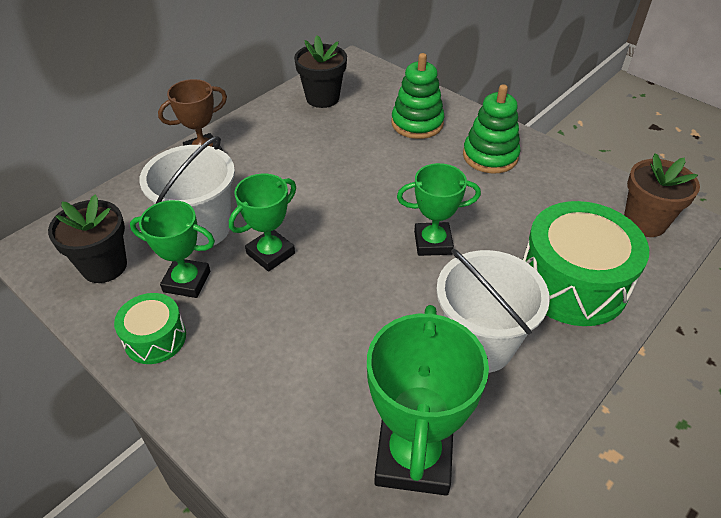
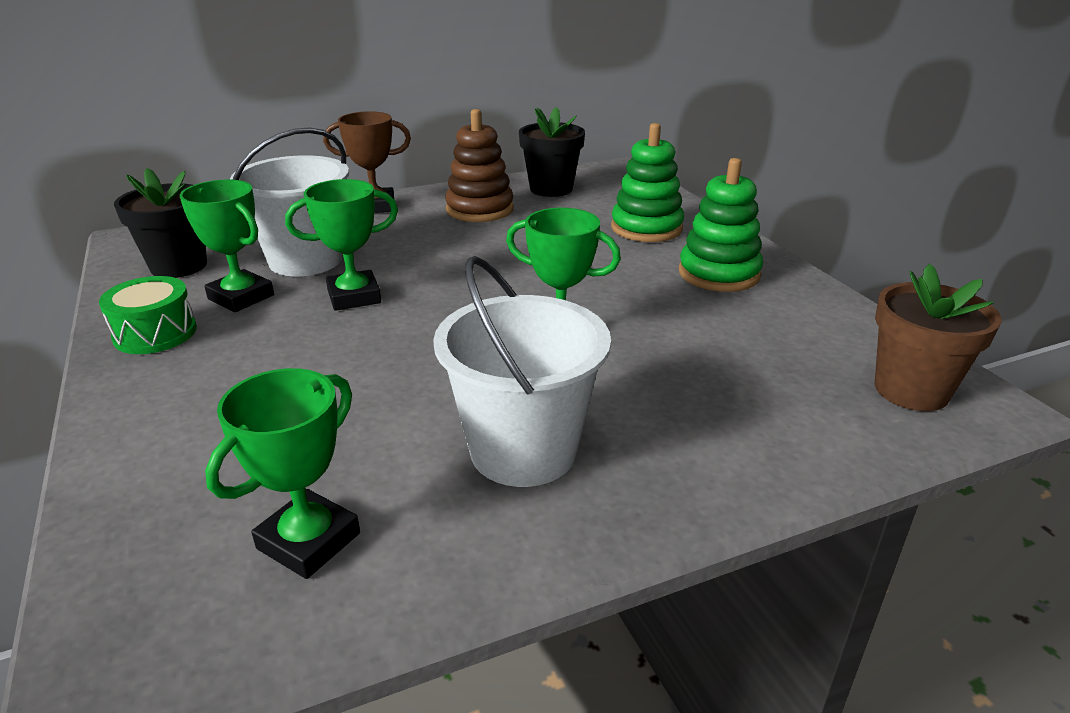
camera: 25 degrees right, 15 degrees down
green trophy [367,305,489,495] -> green trophy [205,368,360,579], size x0.64
green drum [523,201,649,326] -> none
none -> brown stacking toy [445,109,514,222]

